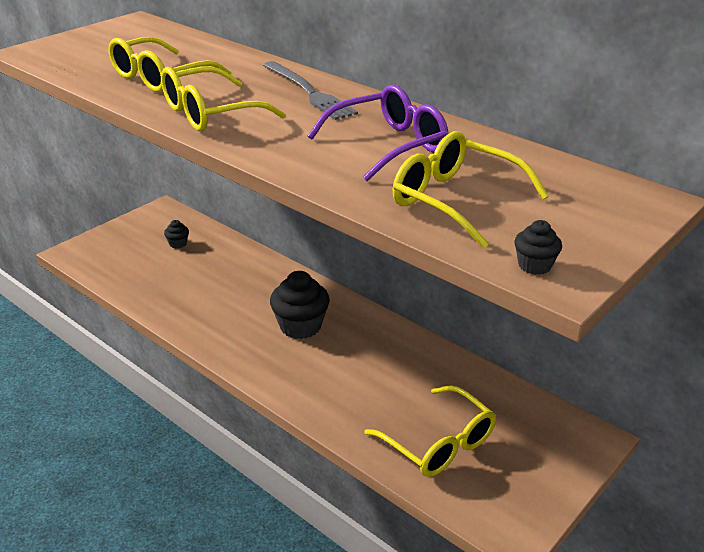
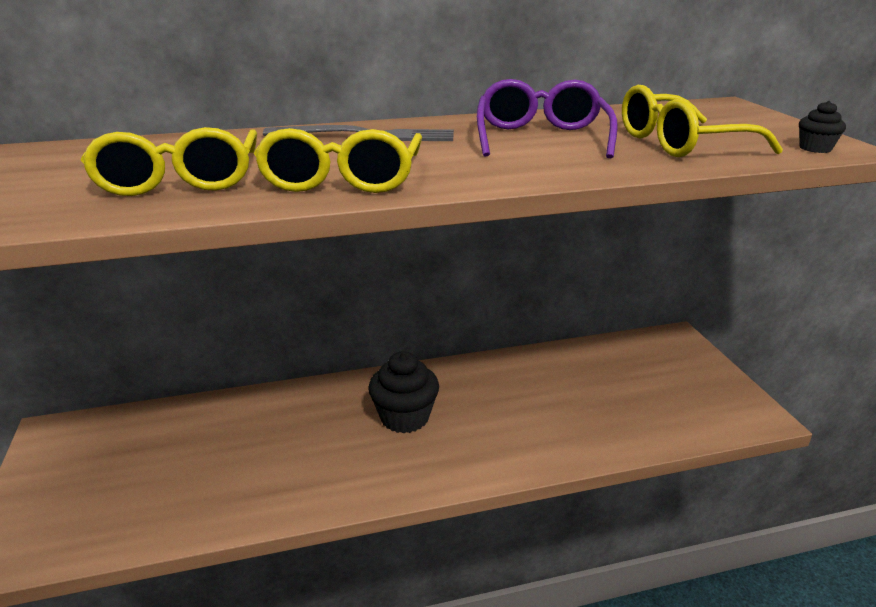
camera: 55 degrees left, 5 degrees down
black cupcake [164,220,189,248] -> none
yellow glasses [365,385,496,477] -> none

